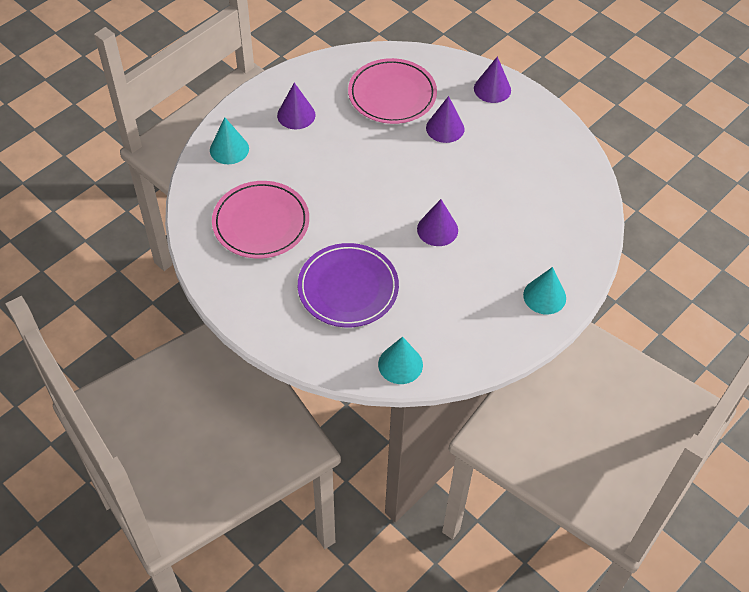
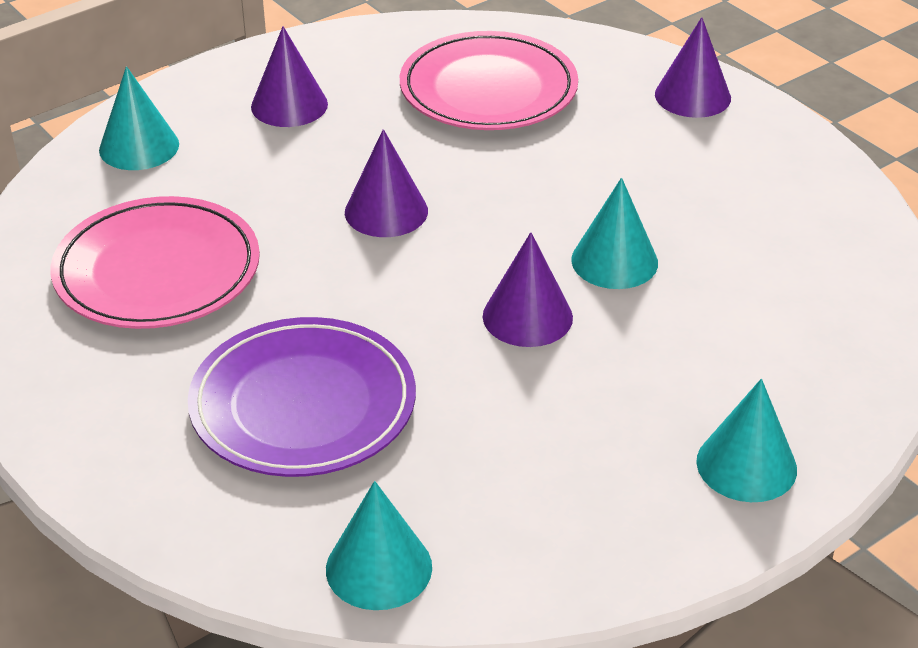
camera: 10 degrees right, 15 degrees down
purple cone [426,96,464,143] -> purple cone moved to [345,129,428,237]
none -> turquoise cone [571,178,658,289]

